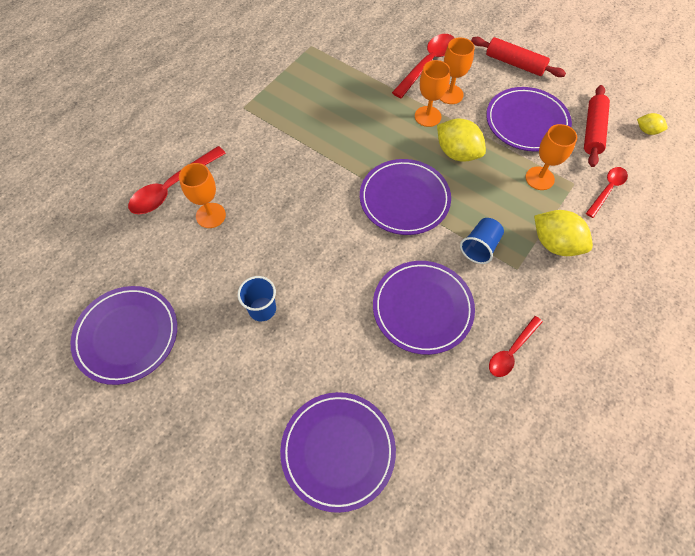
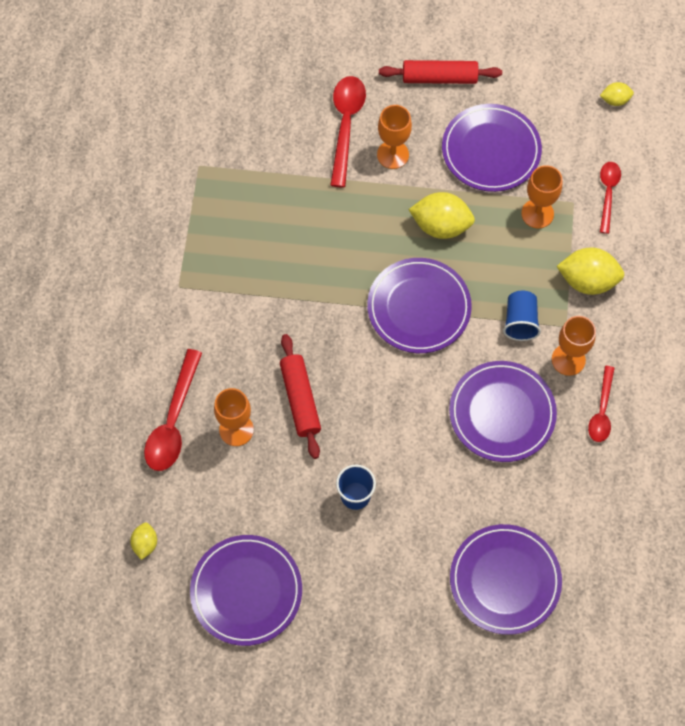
camera: 30 degrees left, 5 degrees up
orange goblet [415,60,450,127] -> orange goblet moved to [552,316,596,376]
red rolling pin [584,85,610,167] -> red rolling pin moved to [280,334,321,459]
none -> yellow lemon [130,522,157,560]

